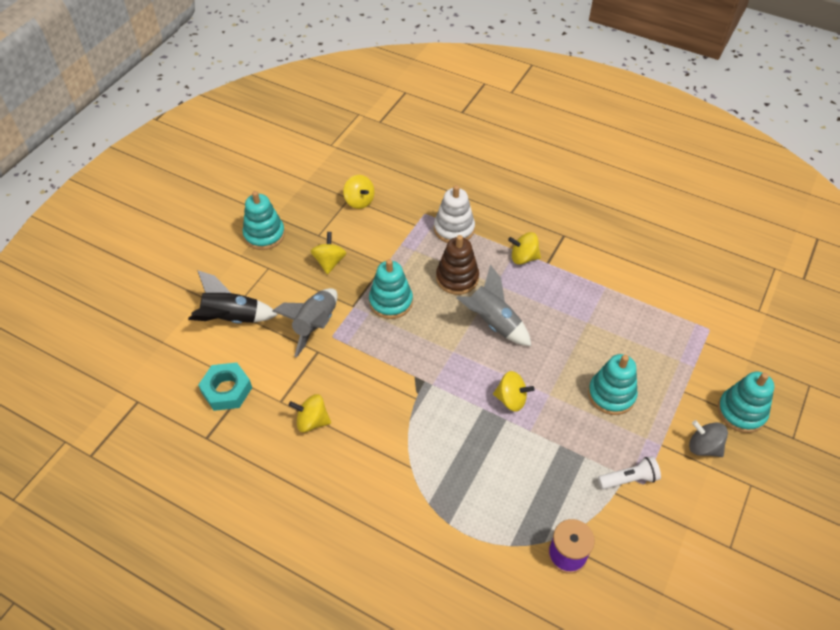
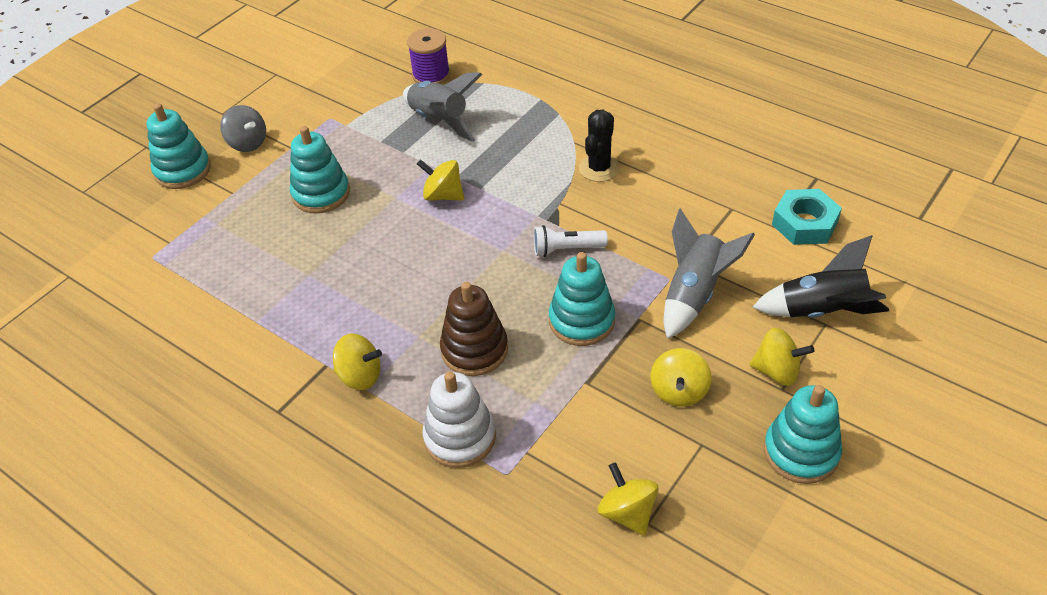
camera: 170 degrees left, 5 degrees down
yellow spinning top [289,394,331,432] -> yellow spinning top moved to [749,328,814,386]
grey rocket [457,265,531,346] -> grey rocket moved to [403,73,482,142]
white flashlight [598,456,661,489] -> white flashlight moved to [534,225,608,257]
none -> black cactus [579,110,620,182]

